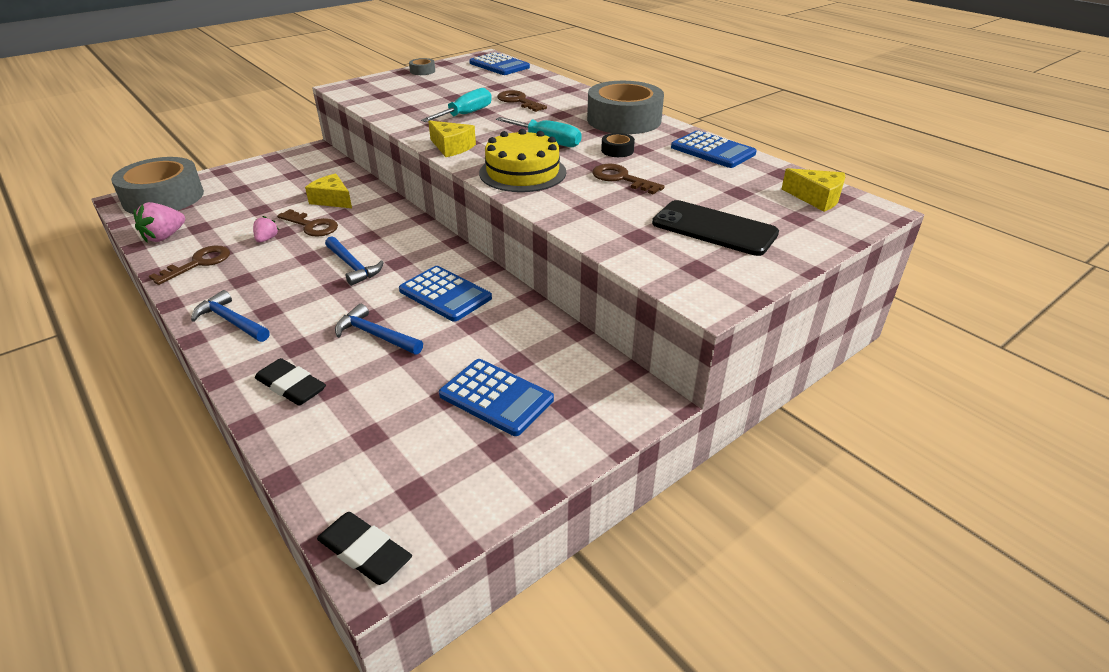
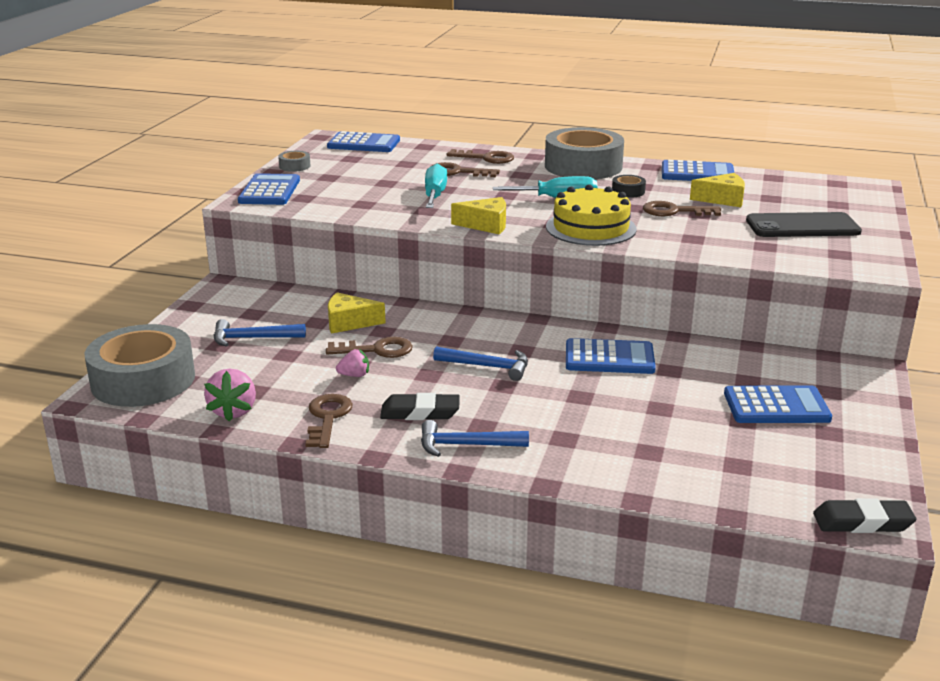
camera: 35 degrees left, 10 degrees down
pink strawberry [253,216,279,243] -> pink strawberry turned 105 degrees clockwise [336,349,369,377]
black eraser [255,358,326,406] -> black eraser moved to [380,393,460,420]
blue hammer [335,304,423,355] -> blue hammer moved to [214,319,306,347]
yellow cheese [782,168,845,212] -> yellow cheese moved to [690,173,745,207]
none -> blue calculator [238,173,300,205]
none -> brown key [447,149,514,164]

